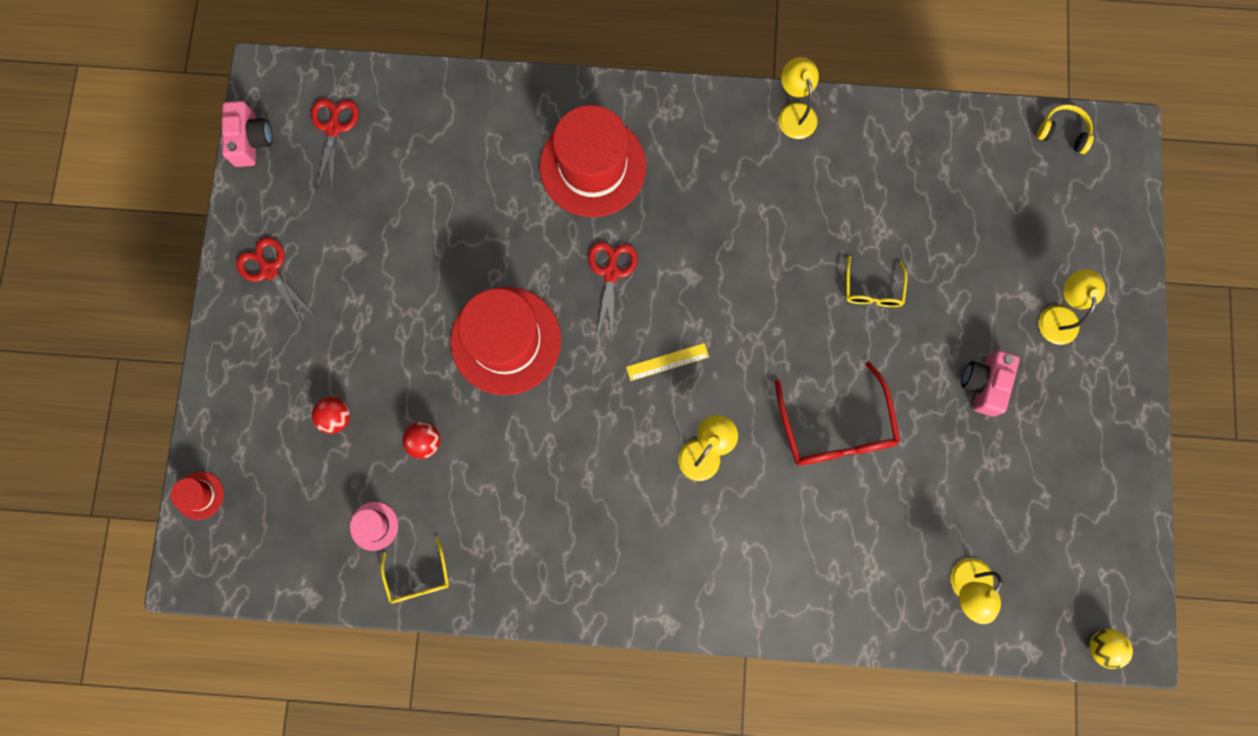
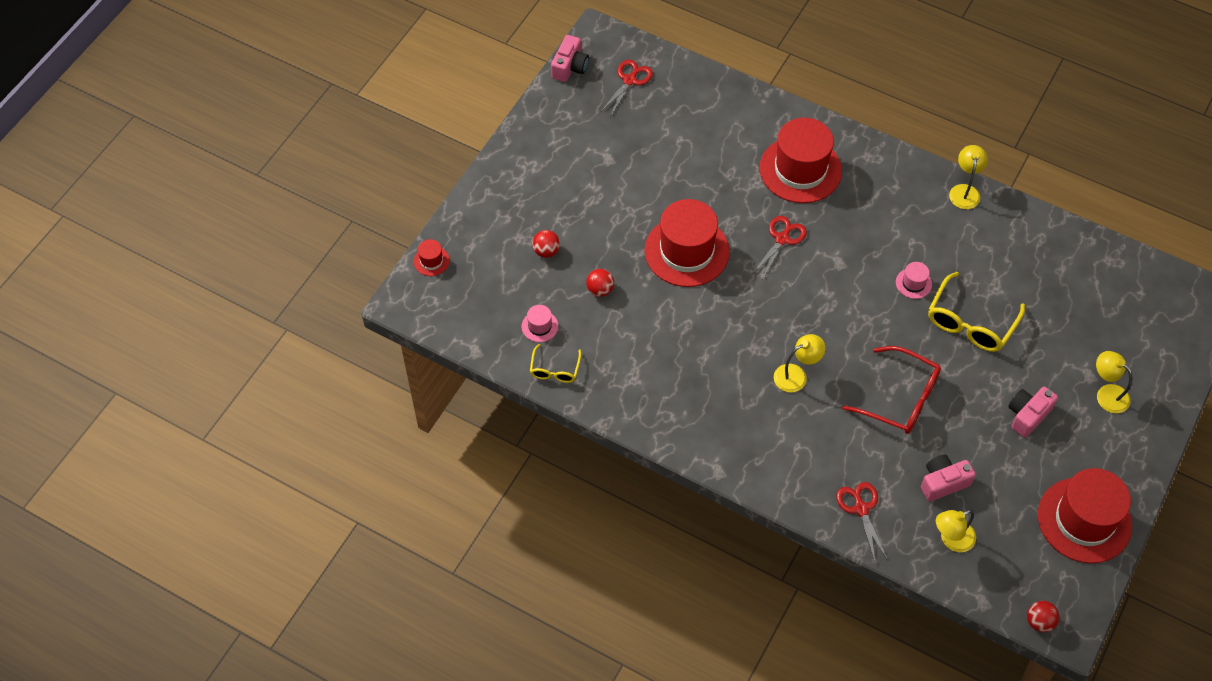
camera: 25 degrees right, 20 degrees down
red scissors [236,237,316,325] -> red scissors moved to [836,482,887,561]
yellow ruler [626,343,709,381] -> none
red glasses [775,361,900,465] -> red glasses turned 75 degrees counterclockwise [842,346,941,434]
yellow glasses [846,256,907,307] -> yellow glasses [928,272,1025,352], size x1.78
yellow headphones [1037,104,1094,154] -> none
yellow lamp [1038,269,1105,345] -> yellow lamp turned 75 degrees counterclockwise [1096,351,1132,413]
yellow ball [1090,629,1133,669] -> red ball [1027,601,1060,632]
none -> pink hat [896,262,932,299]
none -> pink camera [921,454,976,502]
none -> red hat [1038,468,1132,563]

